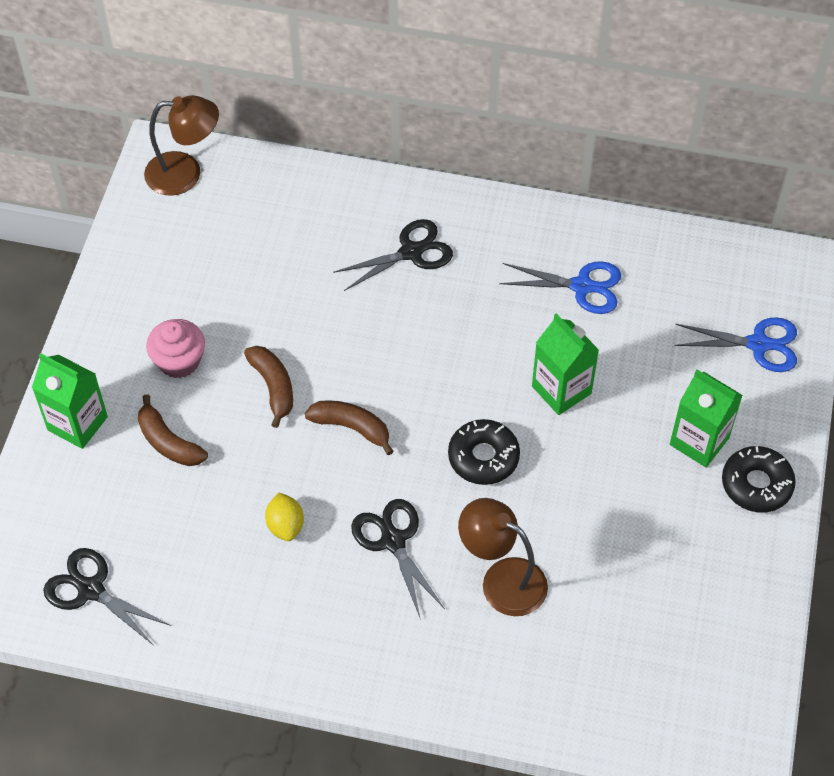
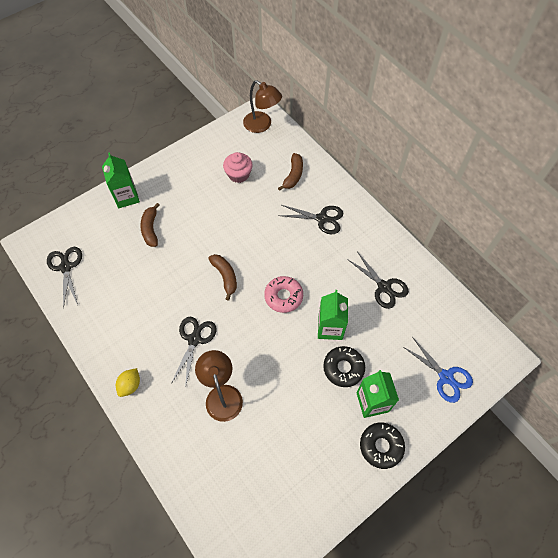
camera: 40 degrees right, 5 degrees up
pink cupcake [146,319,205,378] -> pink cupcake moved to [223,152,253,183]
brown banana [244,346,293,428] -> brown banana moved to [278,153,303,191]
yellow lemon [265,493,304,541] -> yellow lemon moved to [116,368,140,397]
black donut [448,419,520,485] -> black donut moved to [323,346,365,387]
blue scissors [499,261,621,314] -> black scissors [347,253,409,309]
none -> pink donut [264,276,303,313]

